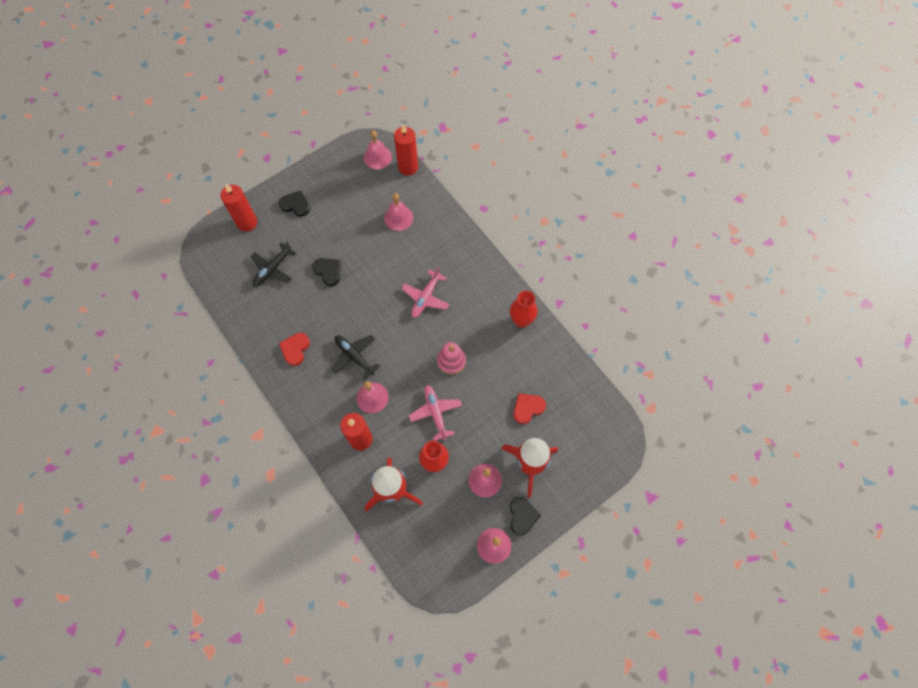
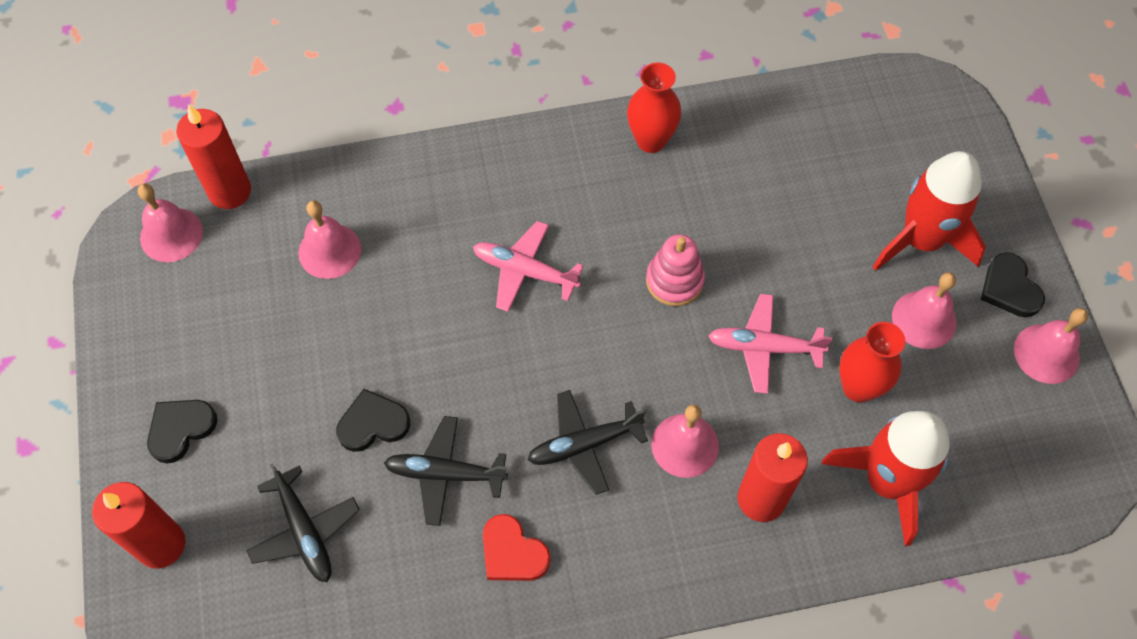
camera: 65 degrees left, 5 degrees down
pink plane [402,267,449,318] -> pink plane turned 150 degrees clockwise [473,221,584,312]
black heart [510,497,541,536] -> black heart turned 135 degrees counterclockwise [981,252,1045,317]
red heart [513,394,546,424] -> none
none -> black plane [384,416,508,526]

